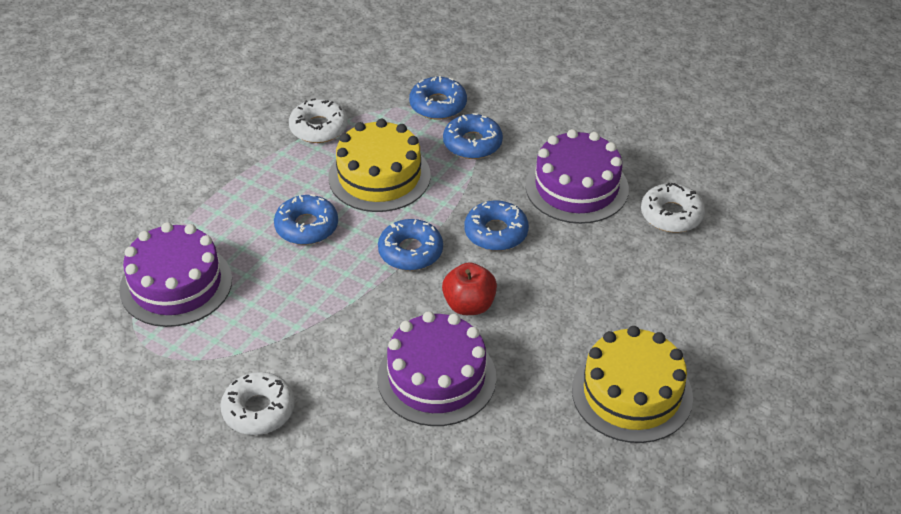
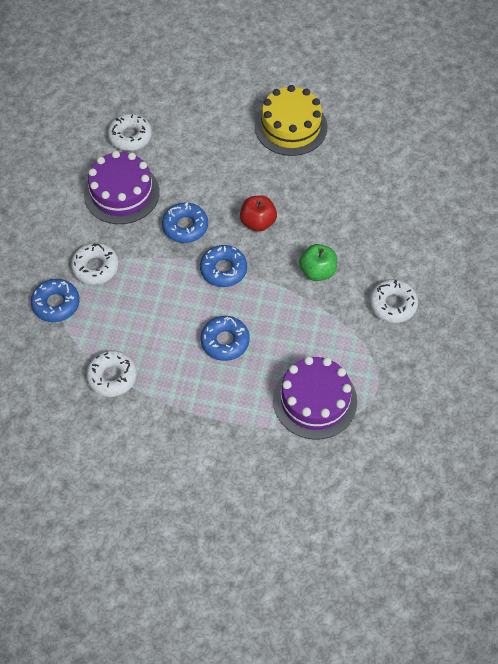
camera: 110 degrees left, 15 degrees up
yellow cake [328,119,431,212] -> none
purple cake [377,311,496,426] -> none
blue donut [443,113,503,159] -> white donut [71,243,119,285]
none -> green apple [299,244,337,281]

